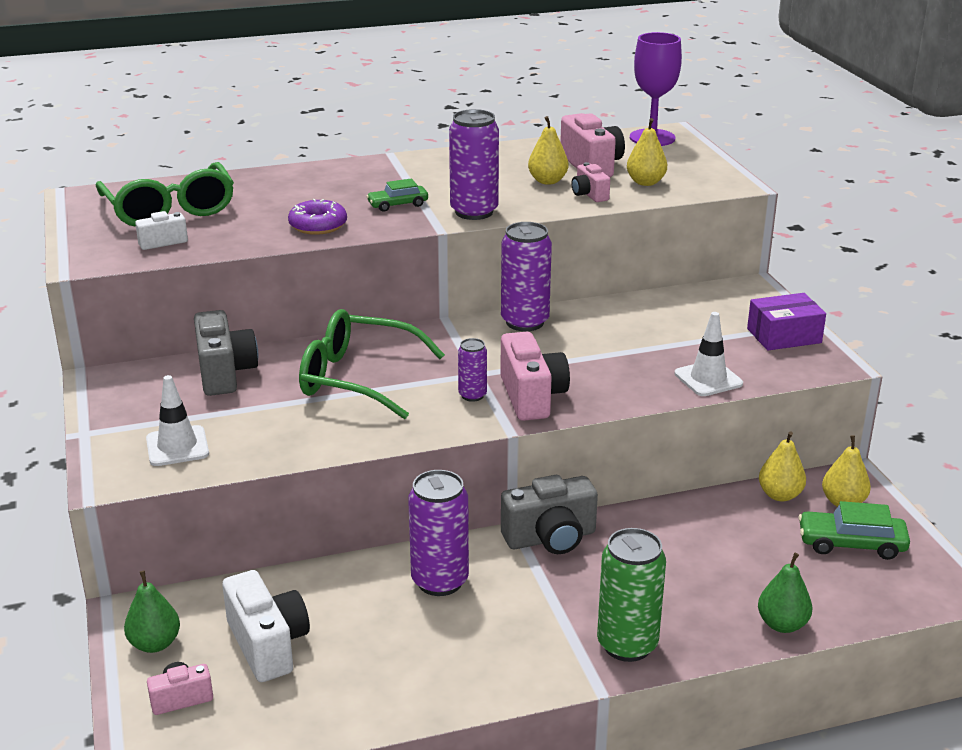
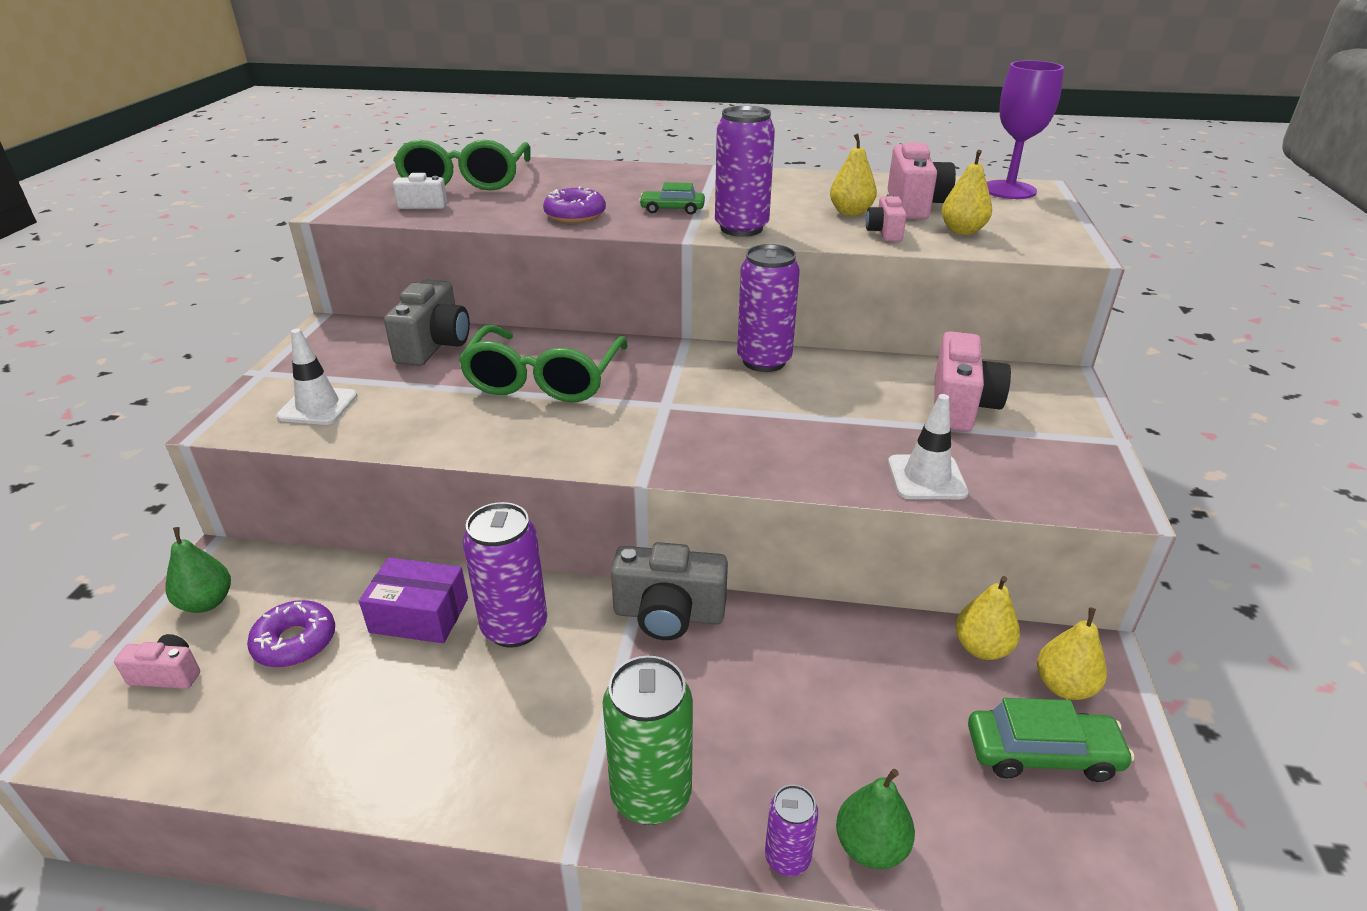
camera: 25 degrees right, 5 degrees up
white camera [222,570,310,682] -> purple donut [247,600,335,668]
green glasses [299,309,445,419] -> green glasses turned 120 degrees counterclockwise [458,325,628,402]
purple can [458,338,487,402] -> purple can moved to [765,785,819,876]
pink camera [500,332,570,421] -> pink camera moved to [934,331,1011,432]
purple box [747,293,826,350] -> purple box moved to [359,557,468,643]
green car [798,501,910,560] -> green car turned 150 degrees clockwise [968,698,1134,782]

